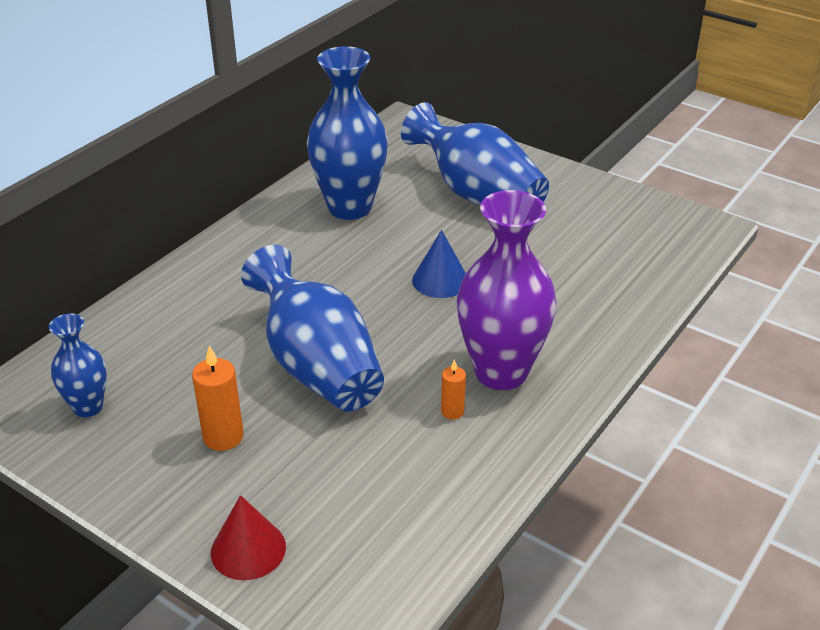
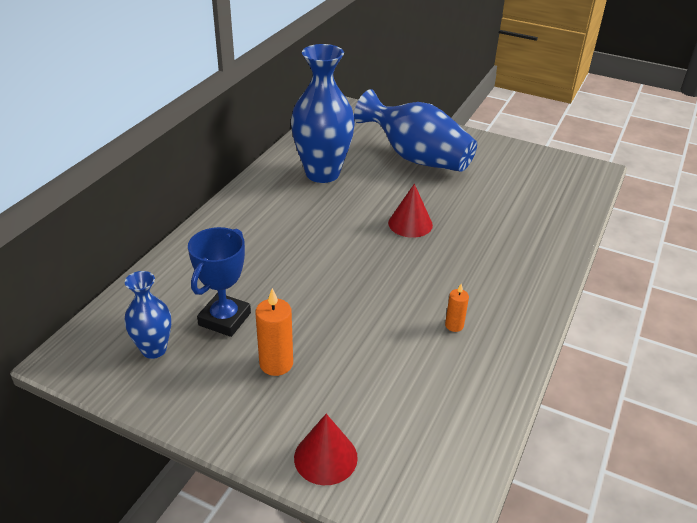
camera: 10 degrees left, 0 degrees up
blue vase [241,245,384,411] -> none
blue cone [412,230,466,298] -> red cone [388,184,433,238]
purple vase [457,190,556,390] -> none
none -> blue trophy [188,227,251,337]

